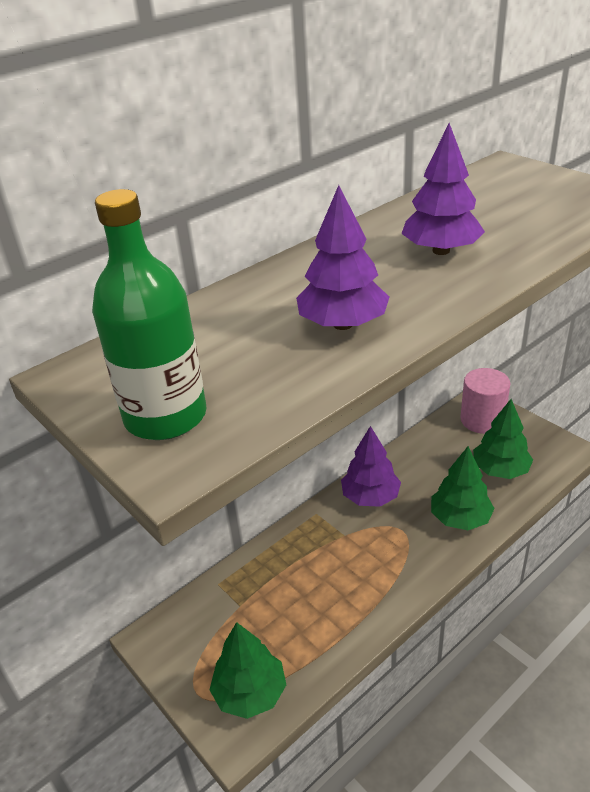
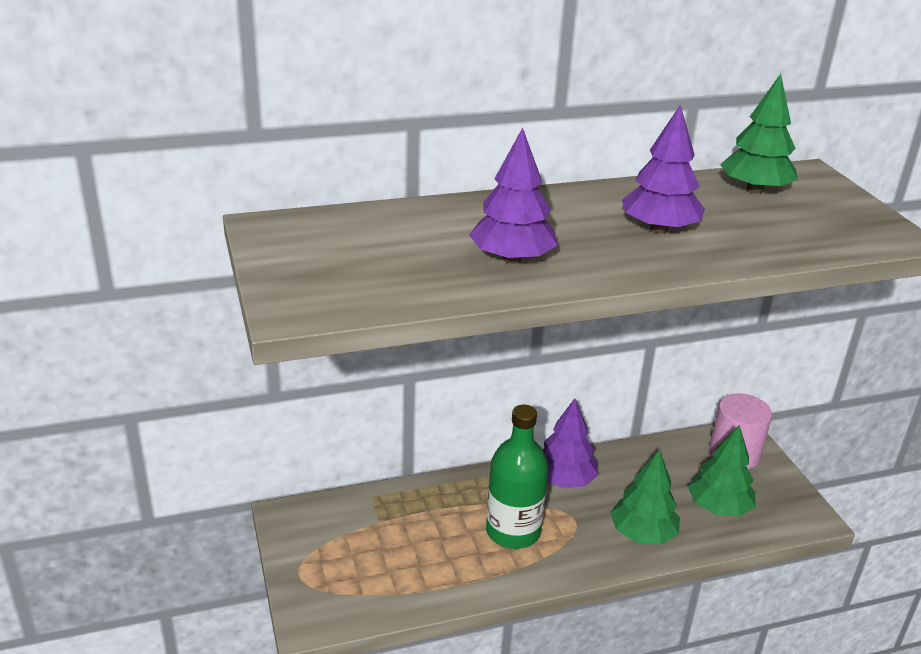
camera: 20 degrees right, 5 degrees down
green bottle [92,189,207,440] -> green bottle moved to [486,405,549,549]
green tree [209,622,286,719] -> green tree moved to [720,74,798,194]

